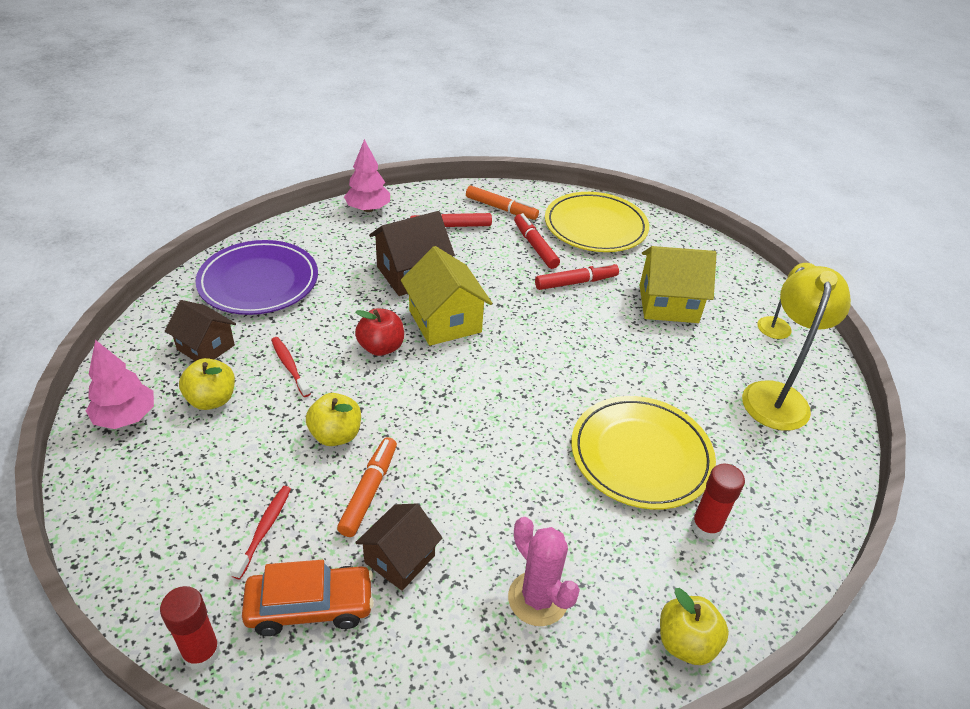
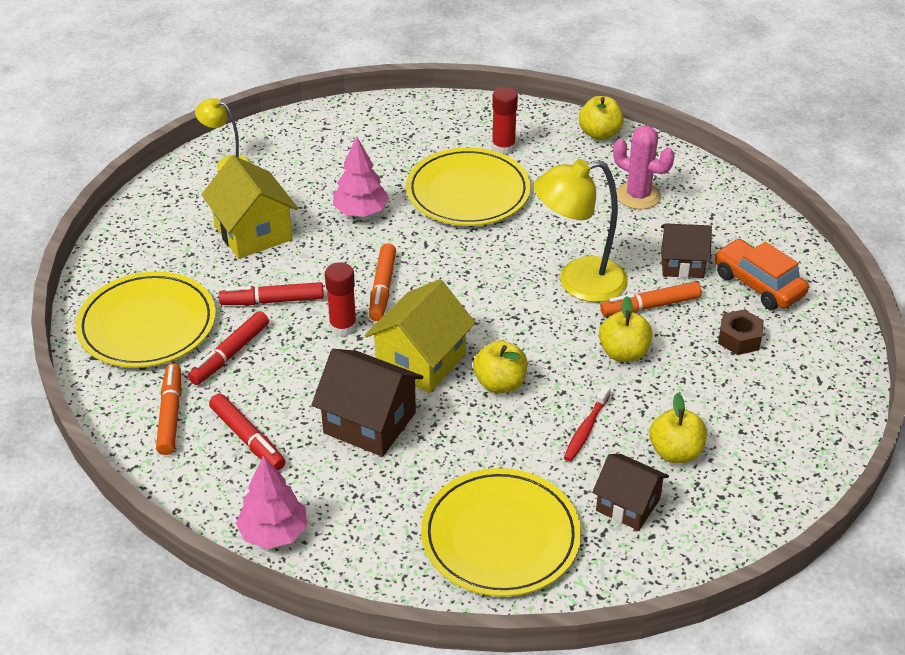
camera: 120 degrees left, 0 degrees up
pink tree [86,340,154,429] -> pink tree moved to [333,136,389,217]
red glue stick [160,586,220,670] -> red glue stick moved to [325,262,357,337]
brown house [165,300,236,361] -> brown house turned 60 degrees counterclockwise [592,454,669,531]
purple plate [195,240,318,315] -> yellow plate [421,468,581,597]
red toothbrush [230,486,291,579] -> brown nut [718,310,764,355]
red apple [355,308,404,356] -> yellow apple [473,340,527,393]
pink cactus [508,517,580,626] -> pink cactus turned 75 degrees counterclockwise [613,125,675,209]
red marker [535,262,619,290] -> red marker turned 45 degrees counterclockwise [219,282,324,305]
yellow lamp [742,266,851,431] -> yellow lamp moved to [534,159,628,302]
none -> orange marker [369,243,396,321]

